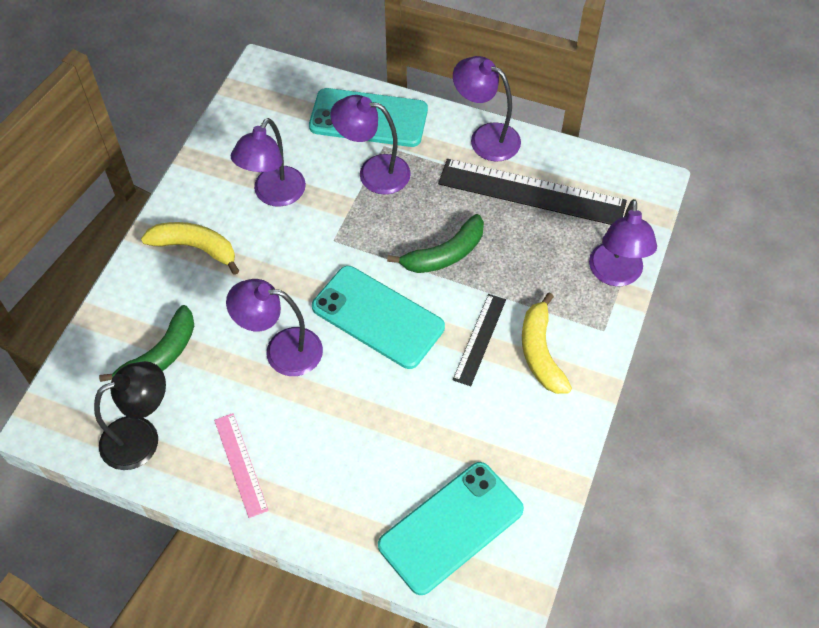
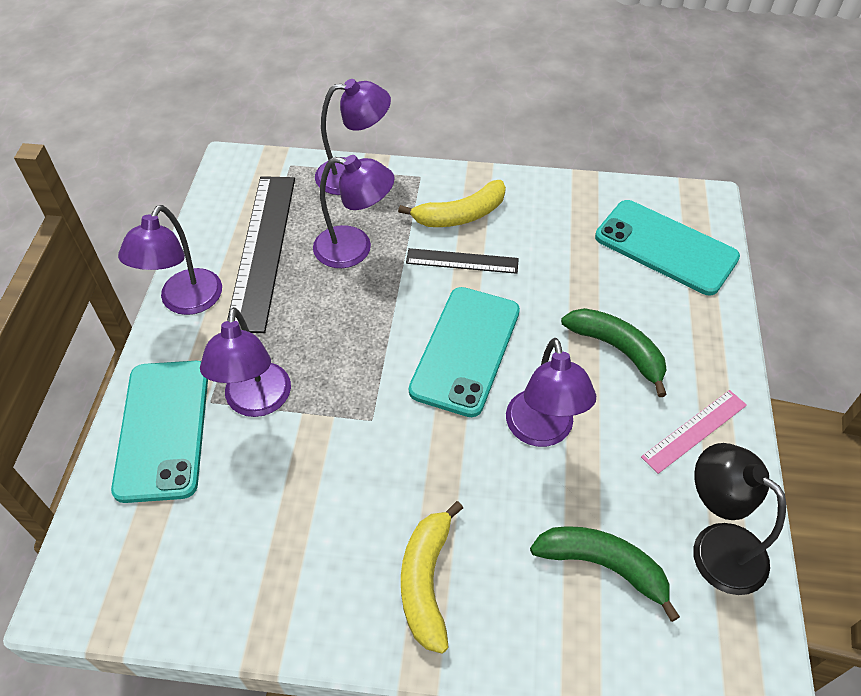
camera: 105 degrees left, 5 degrees down
purple lamp [231,118,306,207] -> purple lamp moved to [313,155,395,268]
green banana [387,214,484,273] -> green banana moved to [561,308,667,397]

